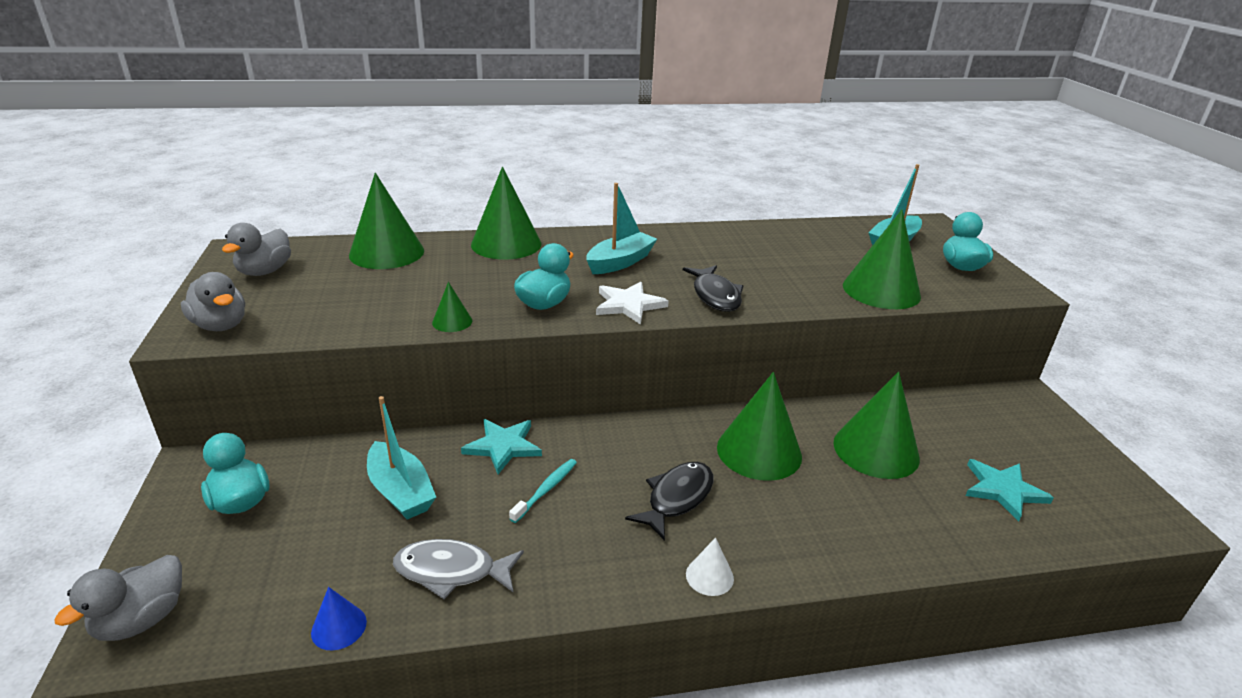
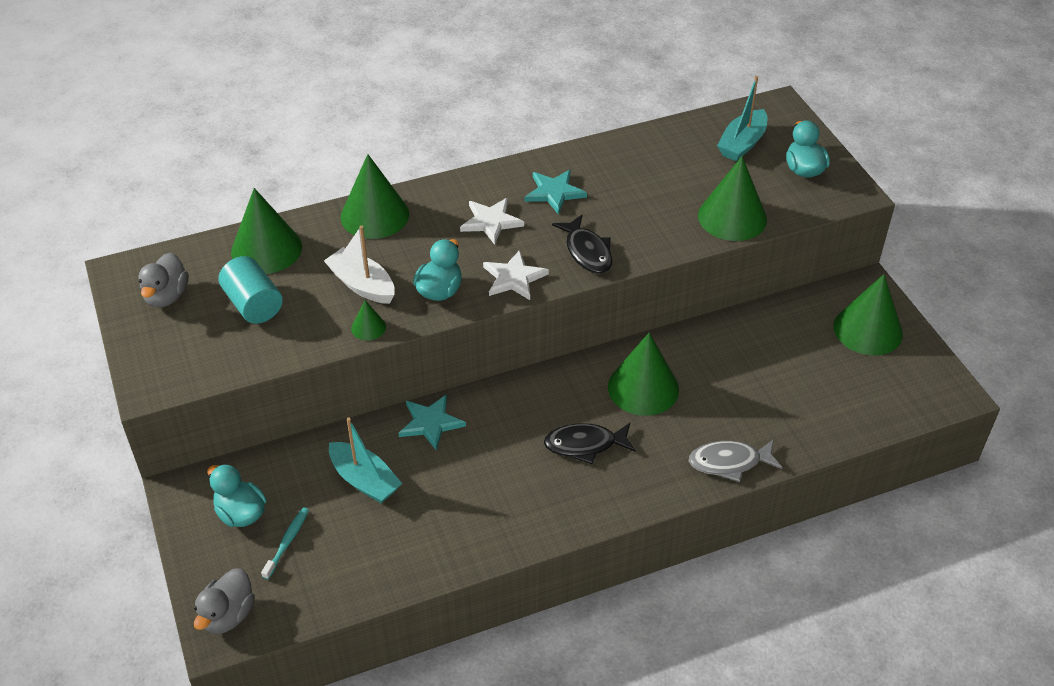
camera: 10 degrees left, 15 degrees up
grey duck [181,272,245,331] -> none
blue cone [311,587,367,650] -> none
grey fish [393,539,524,599] -> grey fish moved to [689,439,782,482]
turquoise toothbrush [509,459,577,523] -> turquoise toothbrush moved to [261,507,309,580]
turquoise boat [586,183,657,274] -> white star [460,198,524,245]
black fish [625,462,713,541] -> black fish turned 120 degrees counterclockwise [544,423,636,464]
white cone [686,538,734,596] -> none
green cone [833,371,920,479] -> green cone moved to [833,274,903,356]
turquoise star [966,459,1054,522] -> turquoise star moved to [525,170,587,215]
none -> turquoise cylinder [218,256,283,324]
none -> white boat [324,226,395,304]

